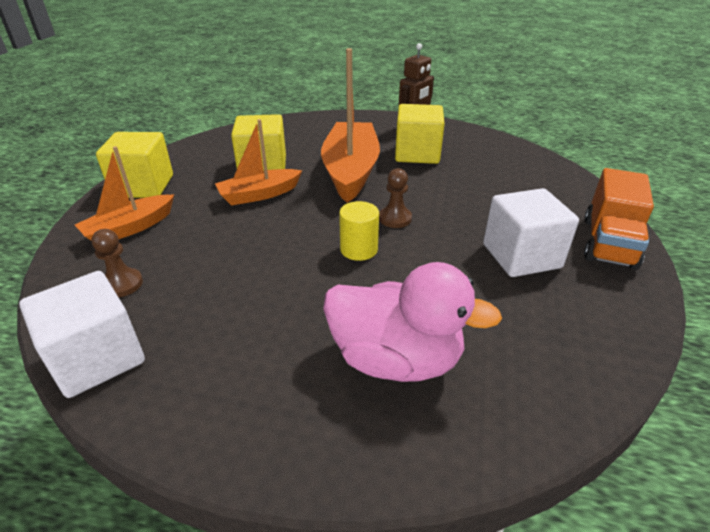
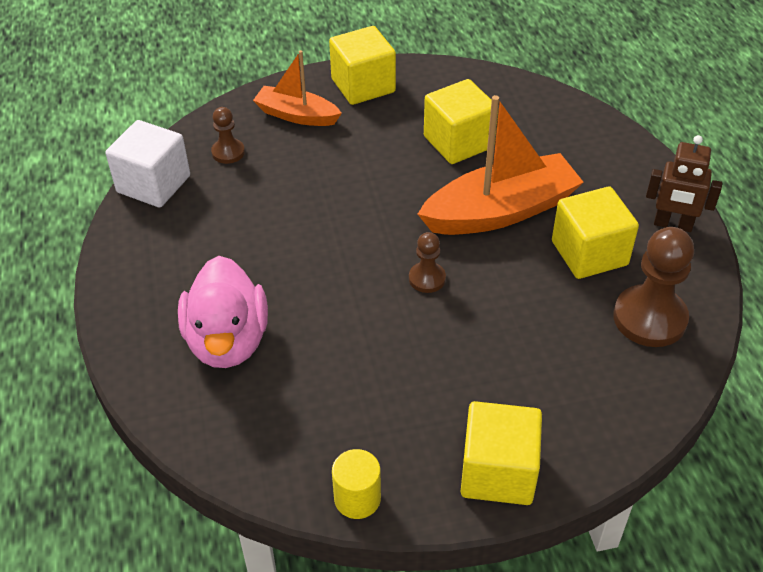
camera: 65 degrees right, 10 degrees up
orange boat [215,119,302,205] -> none
yellow cylinder [339,201,379,261] -> yellow cylinder moved to [332,449,381,519]
white cube [483,188,579,277] -> none
orange truck [584,168,654,270] -> yellow cube [461,401,542,505]
none -> brown pawn [613,227,694,347]

